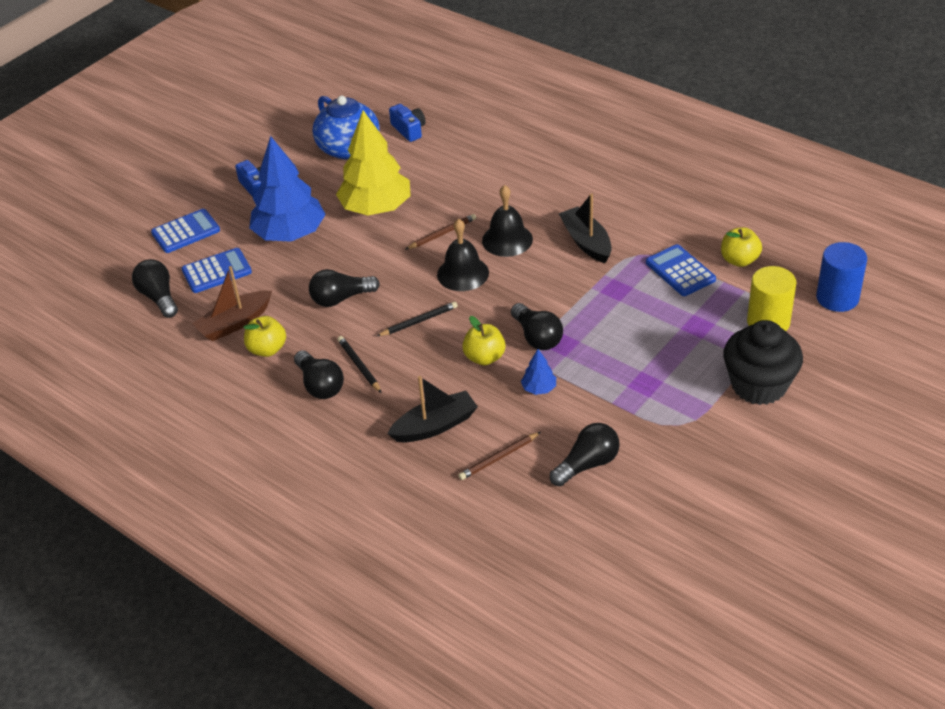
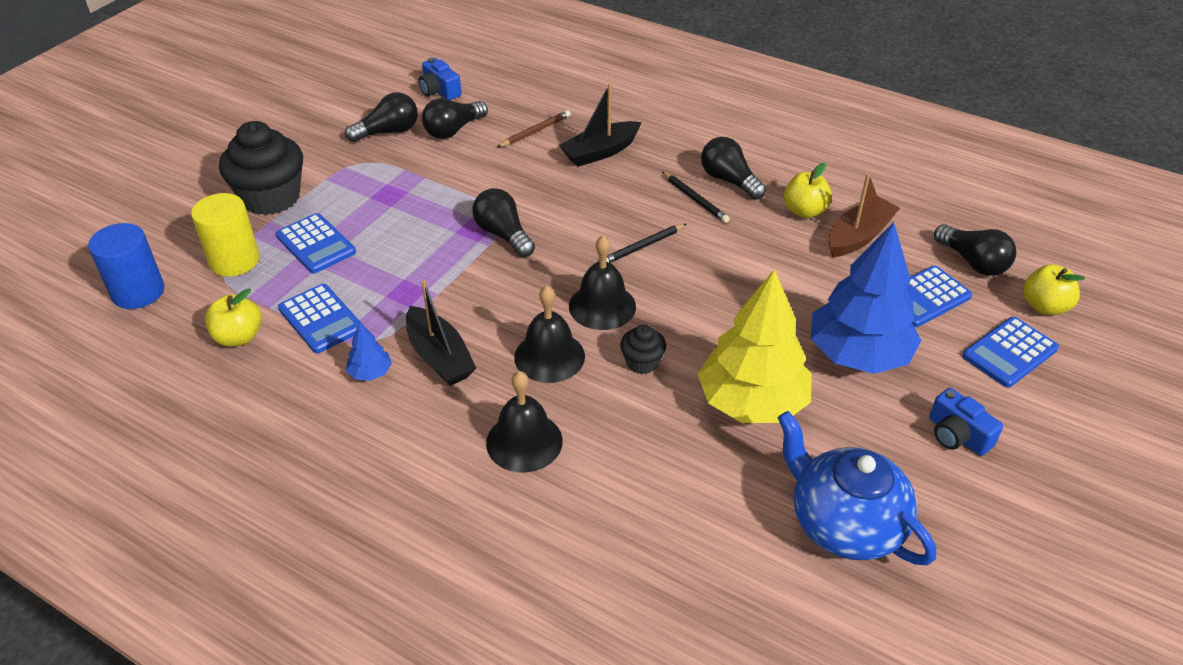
camera: 170 degrees right, 0 degrees up
black light bulb [309,269,380,307] -> black light bulb moved to [345,92,418,142]
blue camera [389,104,426,142] -> blue camera moved to [418,58,462,100]
brown pencil [405,214,476,250] -> black cupcake [620,324,666,374]
yellow apple [462,316,506,365] -> yellow apple moved to [1023,265,1085,315]
blue tree [521,349,556,395] -> blue tree moved to [346,322,392,381]
none -> blue calculator [276,213,356,273]
none -> black bell [486,371,563,473]

